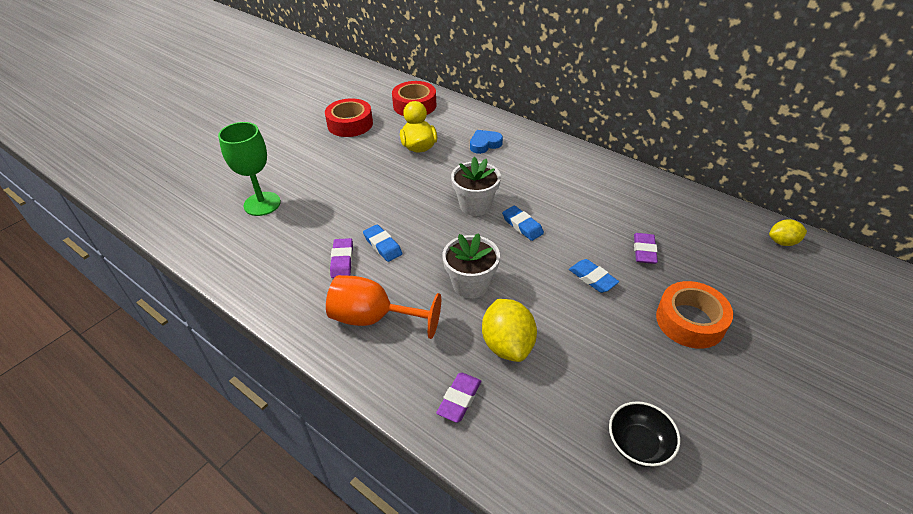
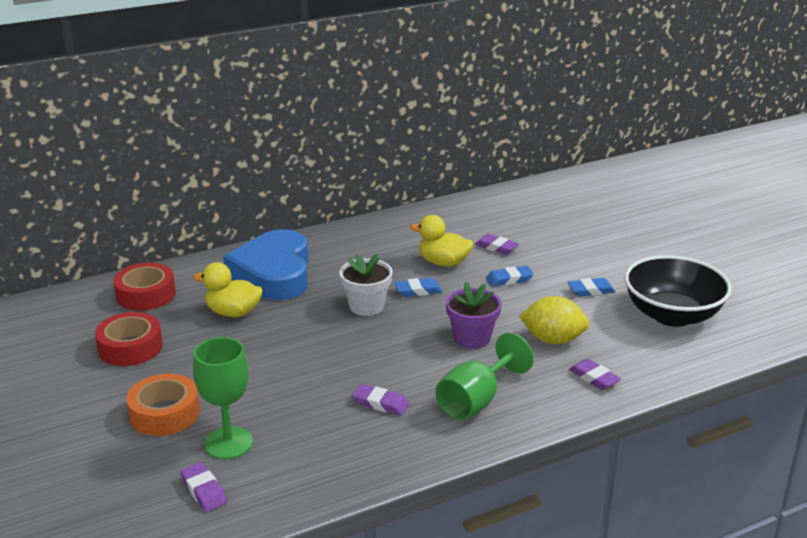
camera: 65 degrees left, 15 degrees down
orange goblet [326,275,441,339] -> green goblet [435,333,534,420]
blue eraser [363,225,403,262] -> blue eraser moved to [567,278,615,297]
white flower pot [442,233,500,298] -> purple flower pot [446,282,502,349]
blue heart [470,130,503,154] -> blue heart [223,229,308,300], size x2.43
black bowl [609,401,680,467] -> black bowl [624,255,732,327], size x2.01
orange tape [656,281,733,349] -> orange tape moved to [126,374,200,436]
yellow lemon [769,219,807,246] -> none
none -> purple eraser [180,462,227,512]
none -> yellow duck [410,215,473,267]

